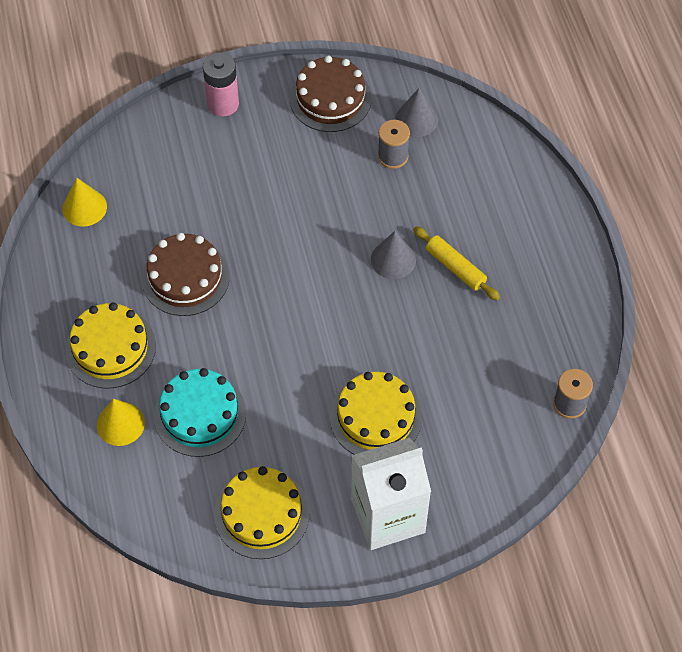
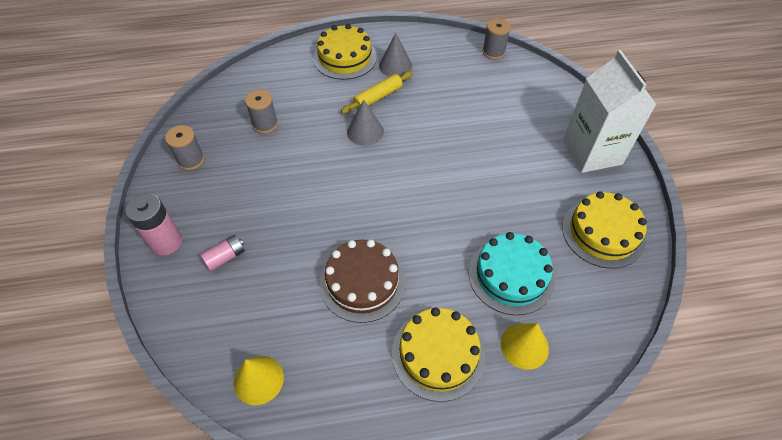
camera: 85 degrees left, 5 degrees down
brown cake [290,56,372,132] -> grey spool [165,125,205,170]
yellow cake [330,372,422,455] -> yellow cake moved to [313,24,377,80]
grey cone [395,88,438,137] -> grey cone moved to [379,33,412,77]
none -> pink battery [200,235,245,271]

